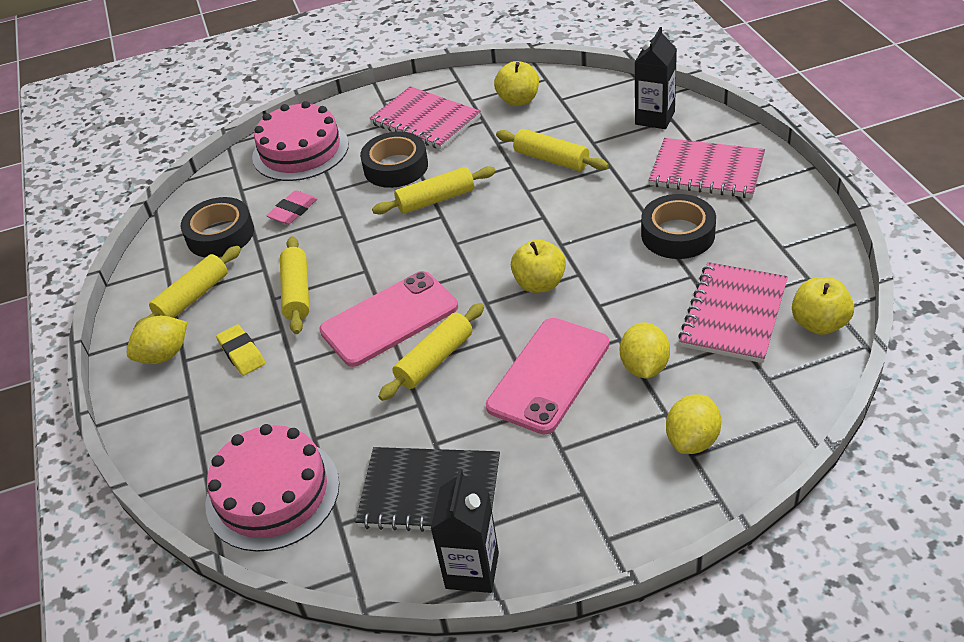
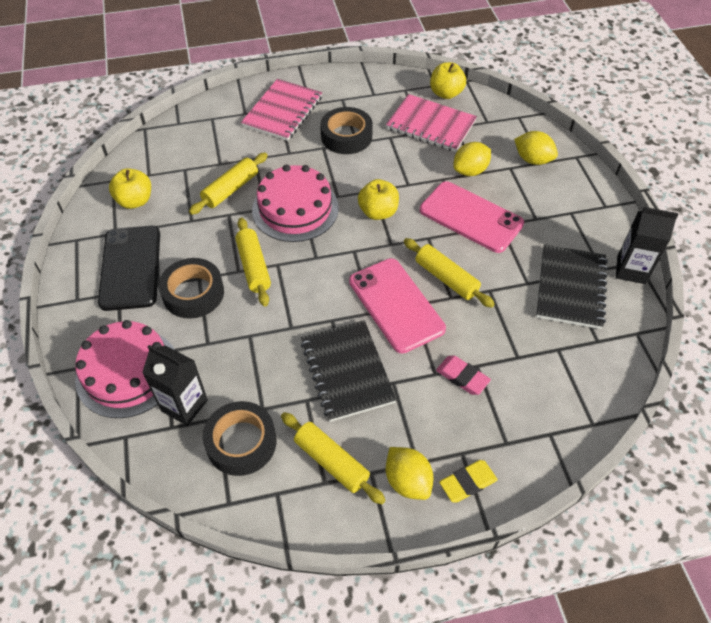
camera: 90 degrees left, 10 degrees up
pink cake [205,424,340,552] -> pink cake moved to [252,165,339,242]
yellow eraser [216,324,265,376] -> yellow eraser moved to [439,460,498,502]
pink eraser [266,190,317,225] -> pink eraser moved to [436,355,491,395]
yellow rolling pin [280,236,310,334] -> black notebook [301,320,397,422]
pink notebook [369,86,481,150] -> black phone [98,226,160,311]
yellow lemon [620,322,670,379] -> yellow lemon turned 45 degrees counterclockwise [453,142,491,176]
black carton [635,27,677,129] -> black carton moved to [142,345,208,426]

